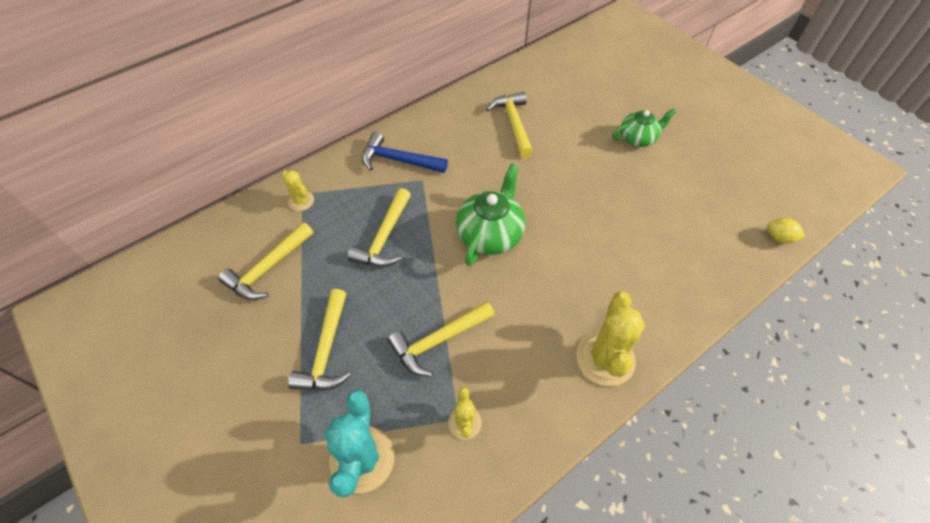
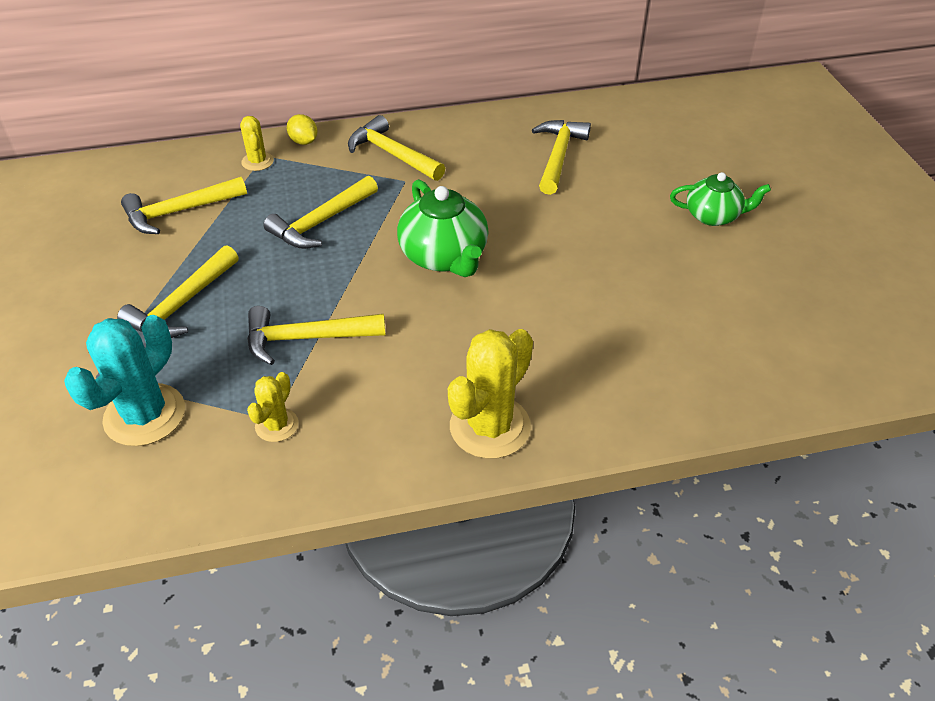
camera: 25 degrees right, 10 degrees down
blue hammer [362,132,448,173] -> yellow hammer [348,115,445,181]
green teapot [456,163,525,266] -> green teapot turned 105 degrees clockwise [397,179,489,277]
yellow lemon [767,218,805,244] -> yellow lemon moved to [287,114,317,145]

